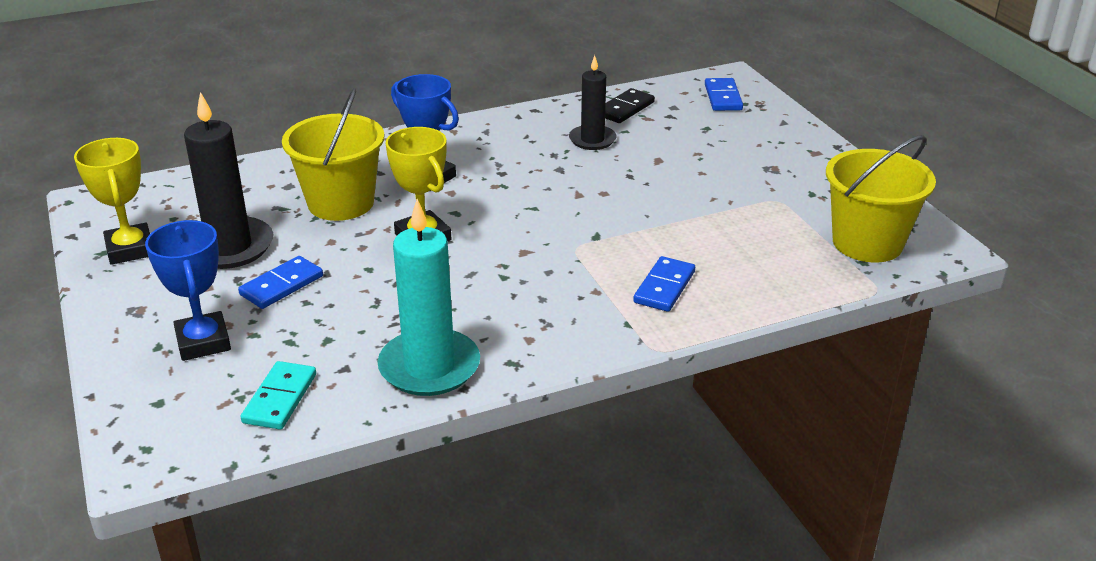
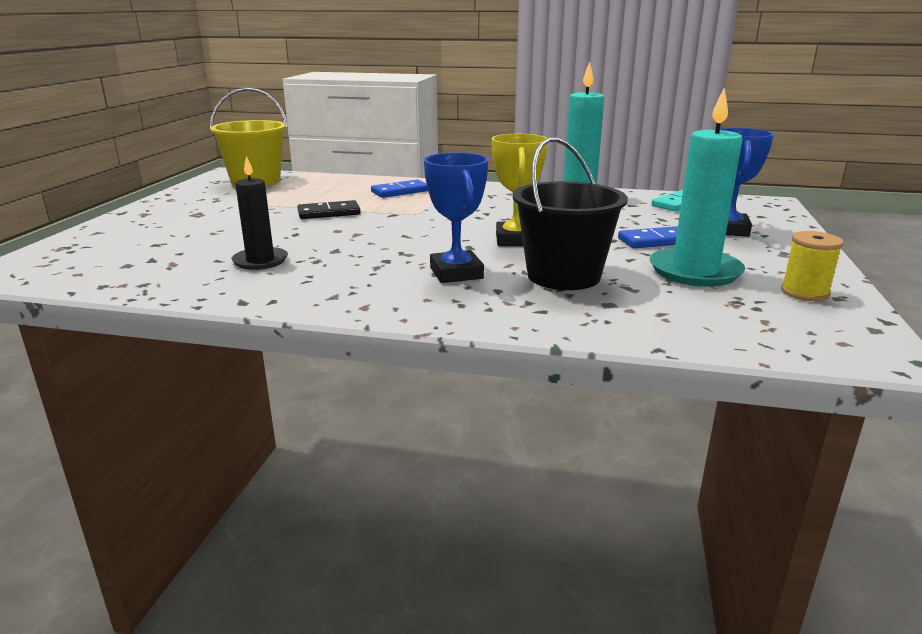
camera: 145 degrees left, 10 degrees down
yellow trophy [74,138,150,265] -> yellow spool [781,231,844,301]
black candle [184,92,273,269] -> turquoise candle [650,88,745,287]
yellow bucket [282,88,384,221] -> black bucket [512,137,628,290]
black domino [605,88,655,123] -> black domino moved to [297,200,361,219]
blue domino [705,78,743,111] -> none

